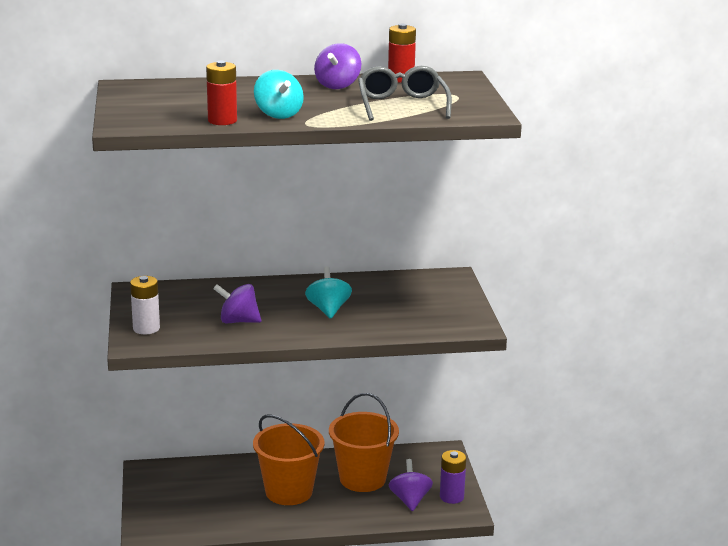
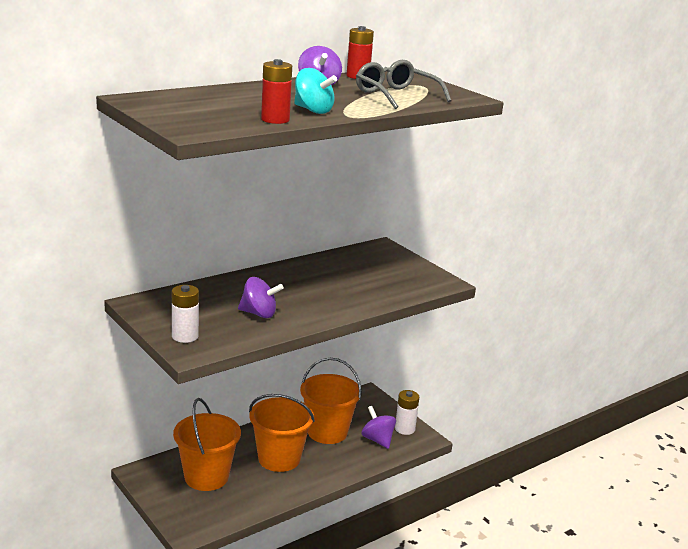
camera: 30 degrees left, 0 degrees up
purple spinning top [213,284,261,323] -> purple spinning top turned 150 degrees counterclockwise [238,277,284,318]
turquoise spinning top [305,267,352,319] -> none
purple battery [440,450,466,504] -> white battery [395,390,419,435]
none -> orange bucket [173,398,241,491]

